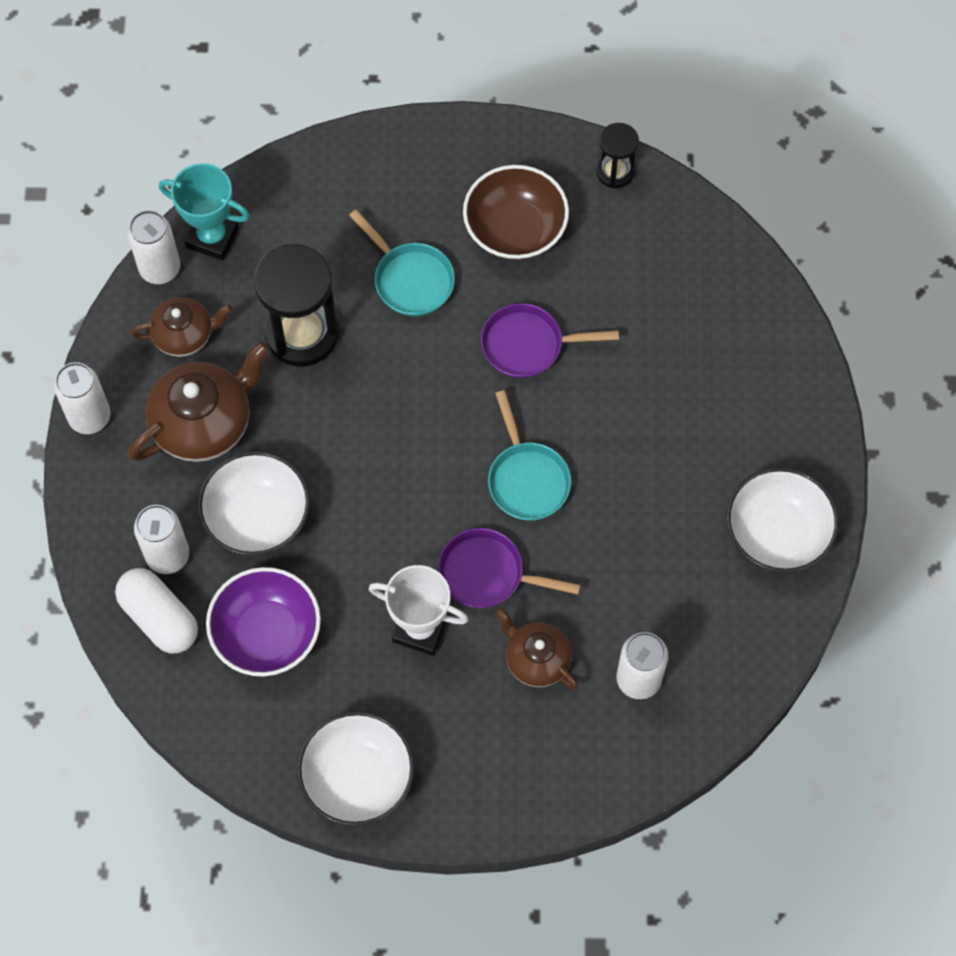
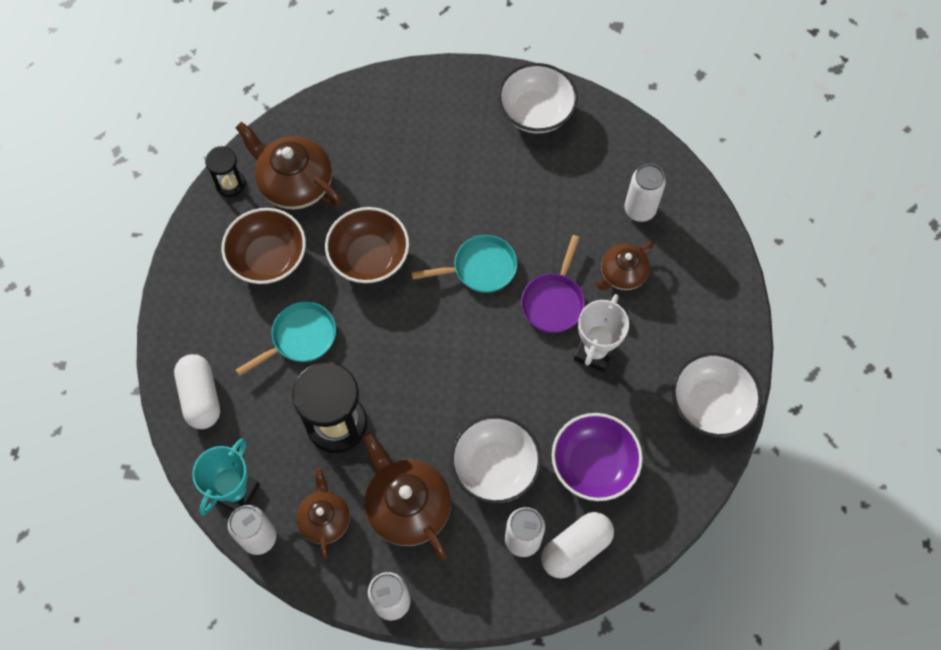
camera: 85 degrees left, 0 degrees up
purple pan [481,303,619,378] -> brown bowl [325,207,409,284]
none -> white capsule [174,354,220,429]
none -> brown teapot [235,122,342,210]

